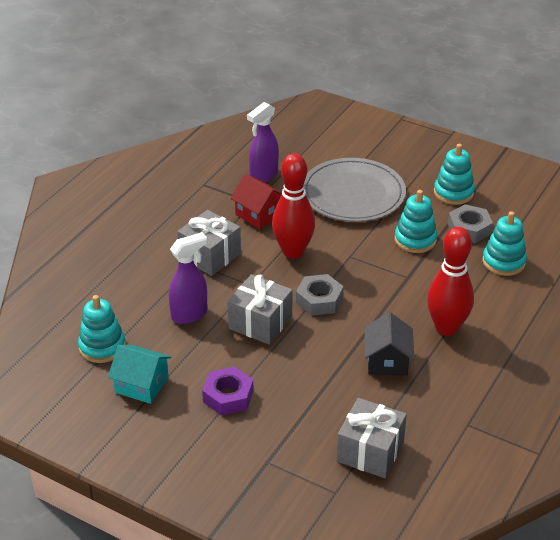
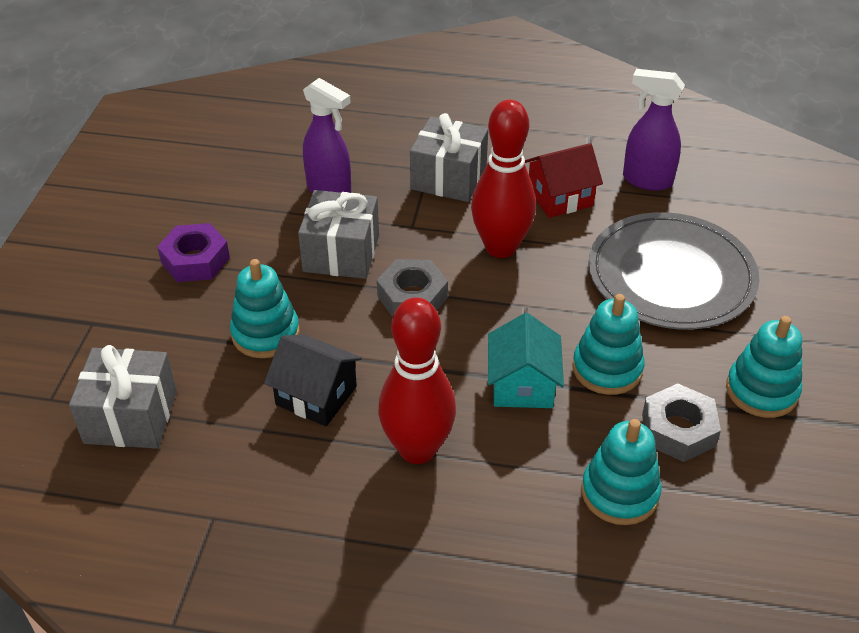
camera: 70 degrees right, 5 degrees up
turquoise stacking toy [78,295,126,363] -> turquoise stacking toy moved to [230,259,300,358]
turquoise house [108,345,172,404] -> turquoise house moved to [488,313,564,408]
red house [230,174,282,229] -> red house turned 45 degrees clockwise [525,143,603,218]
black house [364,312,414,376] -> black house turned 45 degrees clockwise [264,335,362,426]

